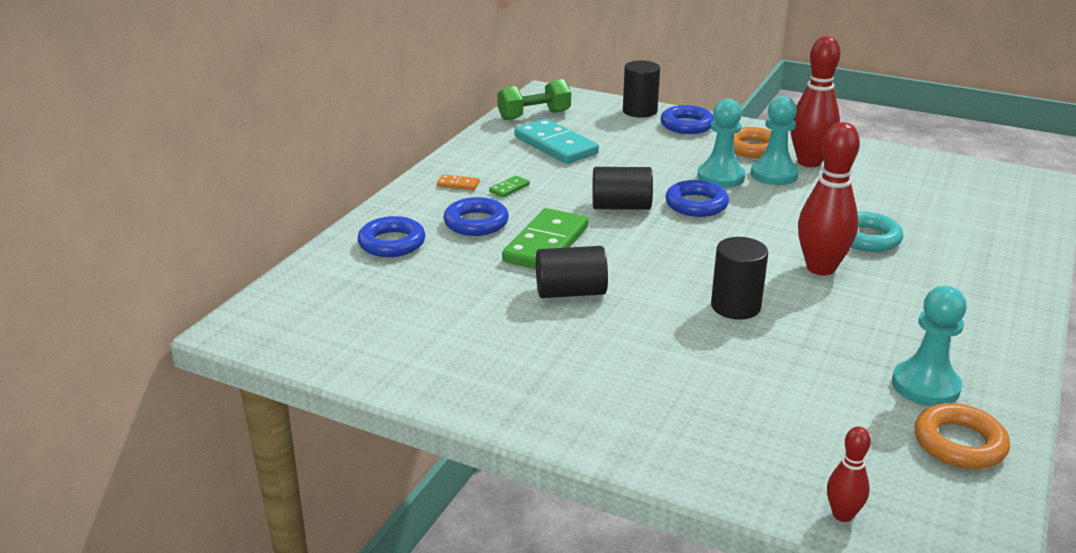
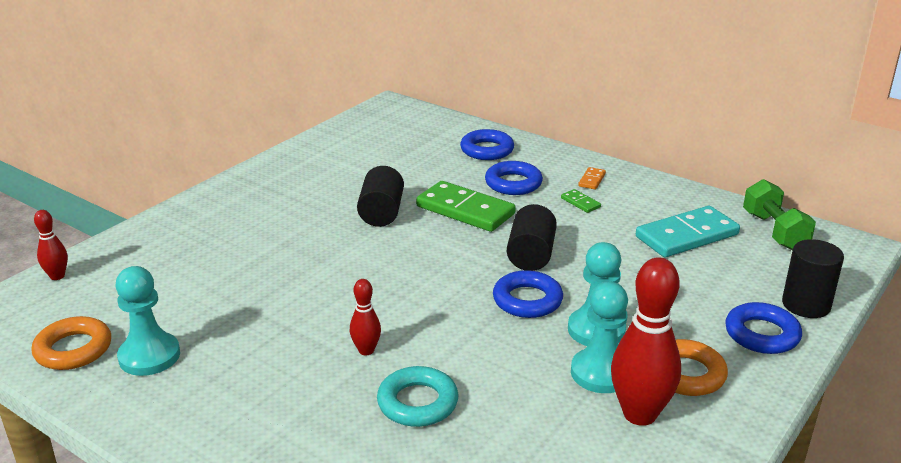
camera: 100 degrees right, 0 degrees up
black cylinder [711,237,768,320] -> none
red bowling pin [798,122,860,275] -> red bowling pin [350,279,381,355], size x0.51

